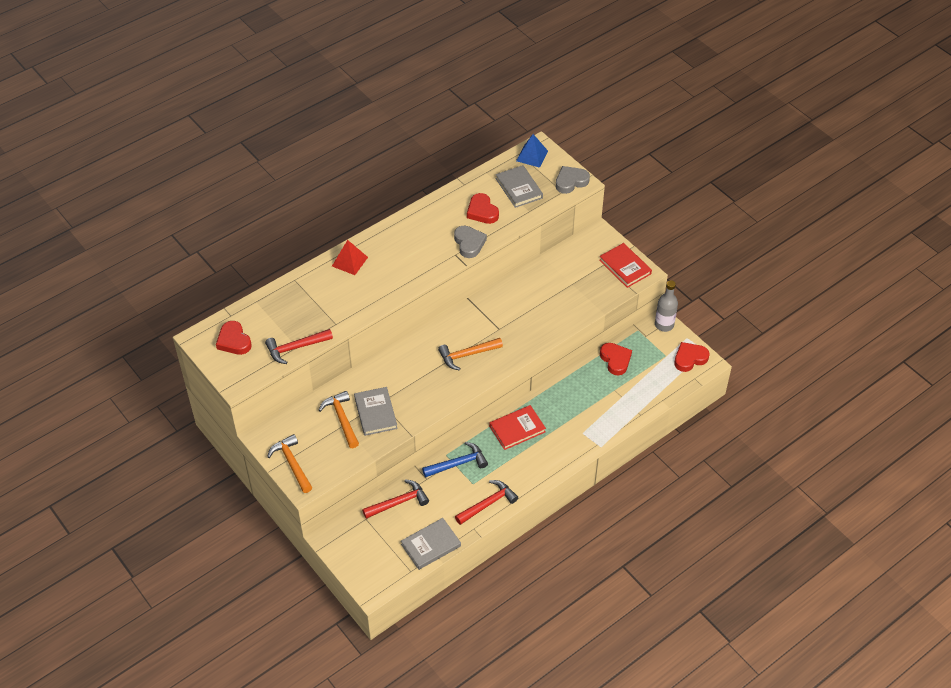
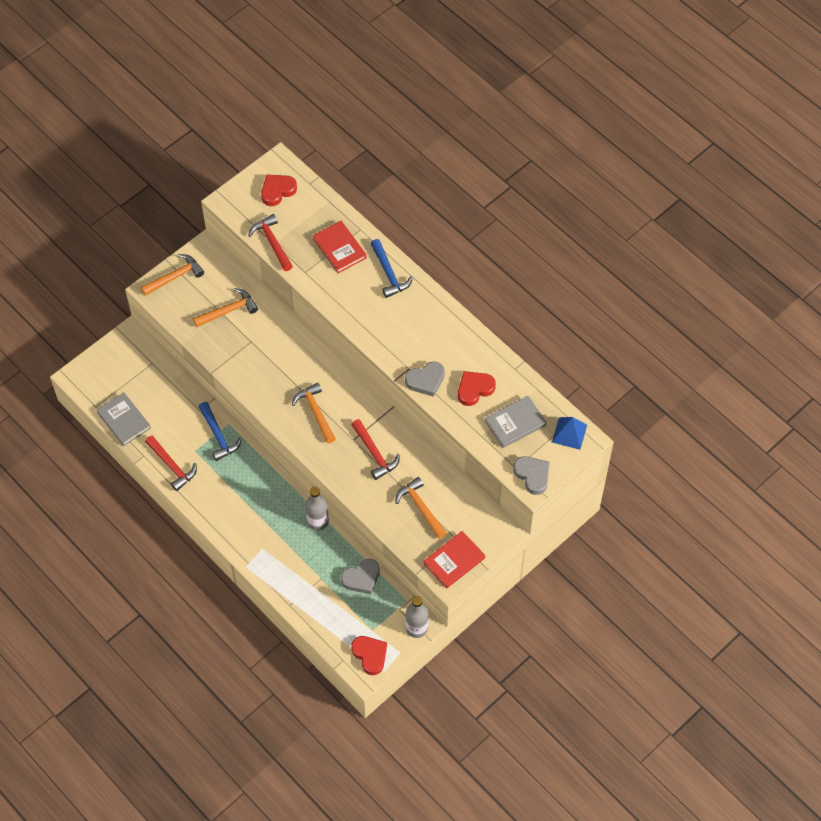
camera: 85 degrees right, 10 degrees up
red pyramid [332,240,368,275] -> blue hammer [371,239,413,298]
grey book [354,387,398,436] -> none
red hammer [362,479,429,519] -> red hammer moved to [351,419,400,480]
red book [489,405,546,450] -> red book moved to [313,221,367,273]
red heart [600,343,632,375] -> grey heart [341,559,380,594]
none -> grey bottle [305,487,329,531]
none -> orange hammer [395,477,447,539]

